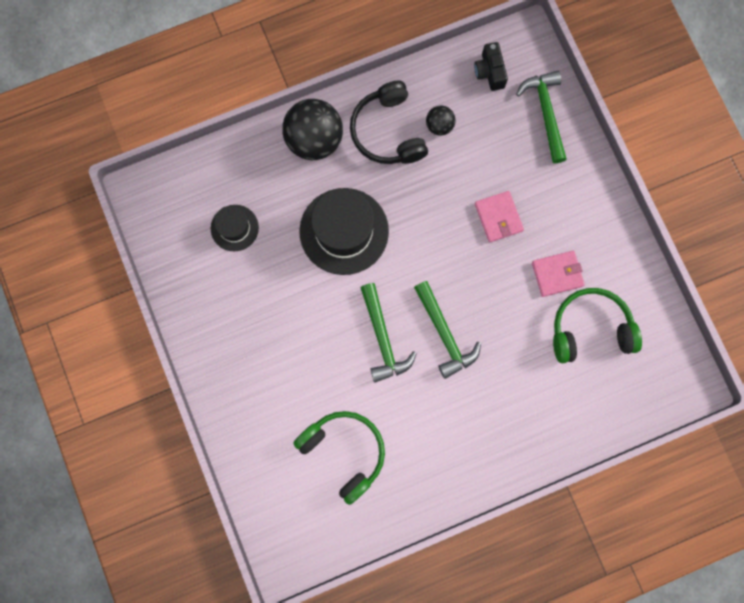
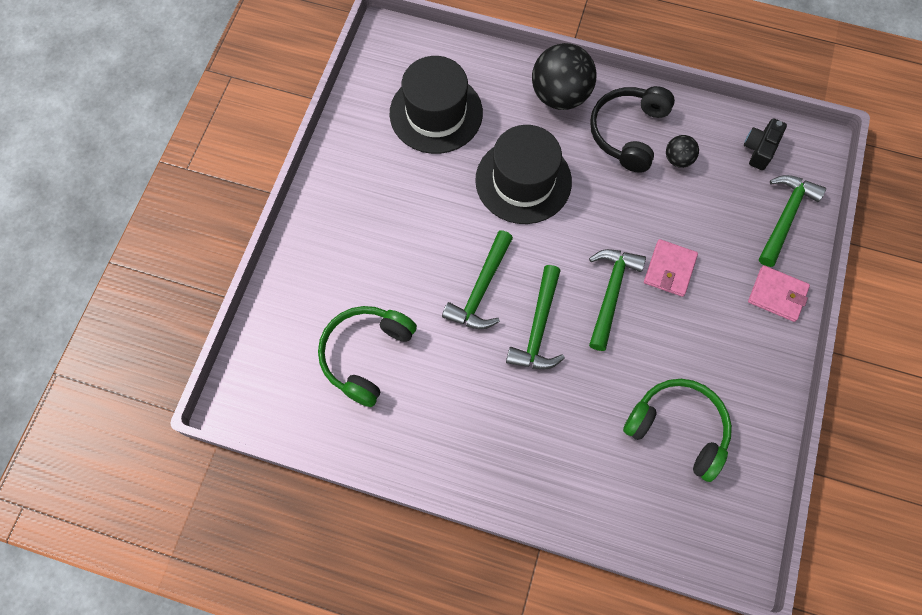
camera: 40 degrees right, 10 degrees down
black hat [211,205,259,251] -> black hat [390,56,483,154], size x1.86
green headphones [293,411,385,505] -> green headphones turned 150 degrees counterclockwise [318,306,417,407]
pink wallet [532,251,585,297] -> pink wallet moved to [748,265,810,322]
none -> green hammer [589,249,646,351]

